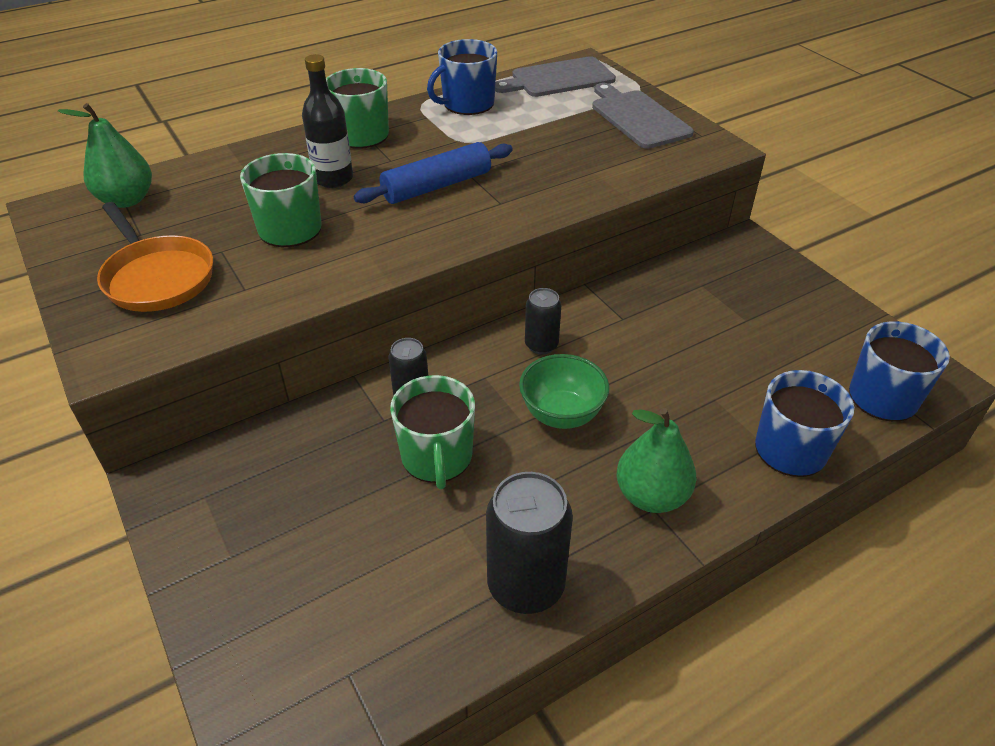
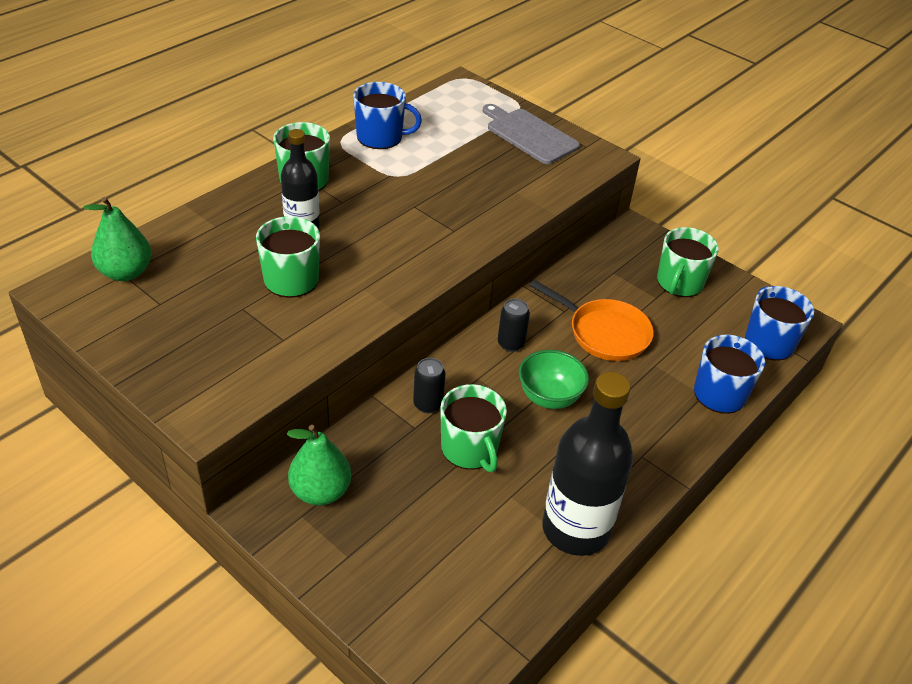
camera: 20 degrees left, 0 degrees up
orange pan [97,202,213,312] -> orange pan moved to [530,280,654,361]
blue rolling pin [354,142,513,204] -> none
blue mug [427,39,497,115] -> blue mug turned 120 degrees counterclockwise [353,82,422,149]
black can [486,472,573,614] -> black bottle [542,372,633,556]
grey cutting board [495,56,616,97] -> none
green pear [617,408,696,513] -> green pear moved to [287,425,351,505]
none -> green mug [657,227,719,297]

